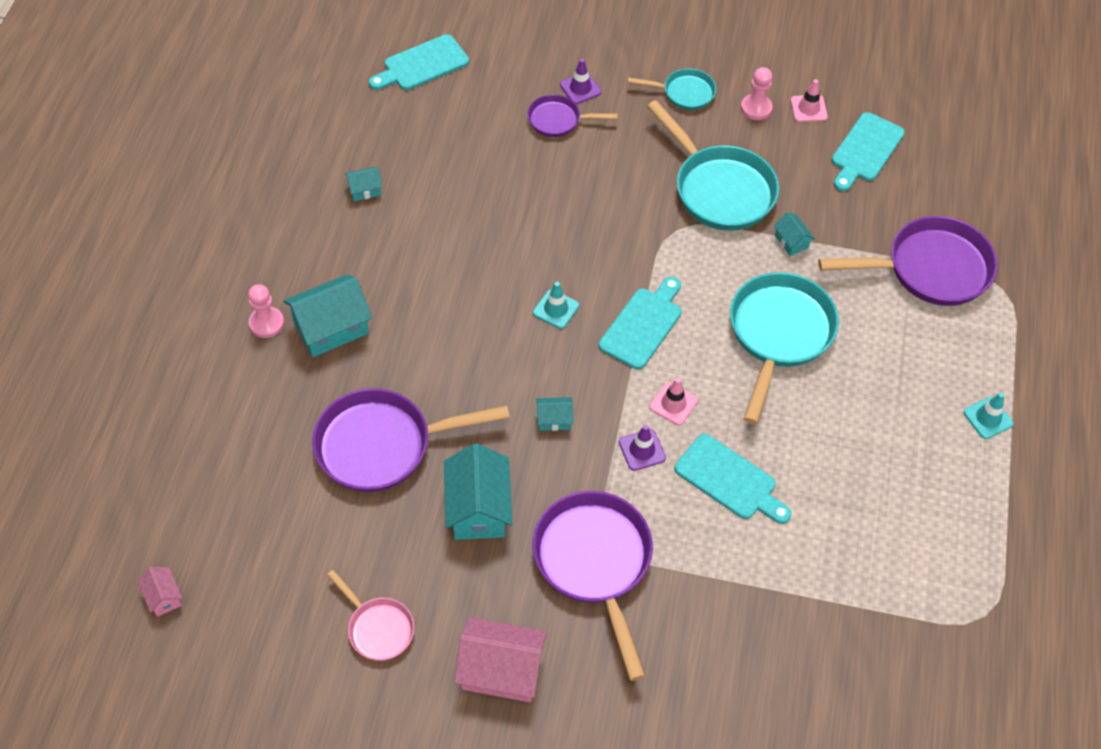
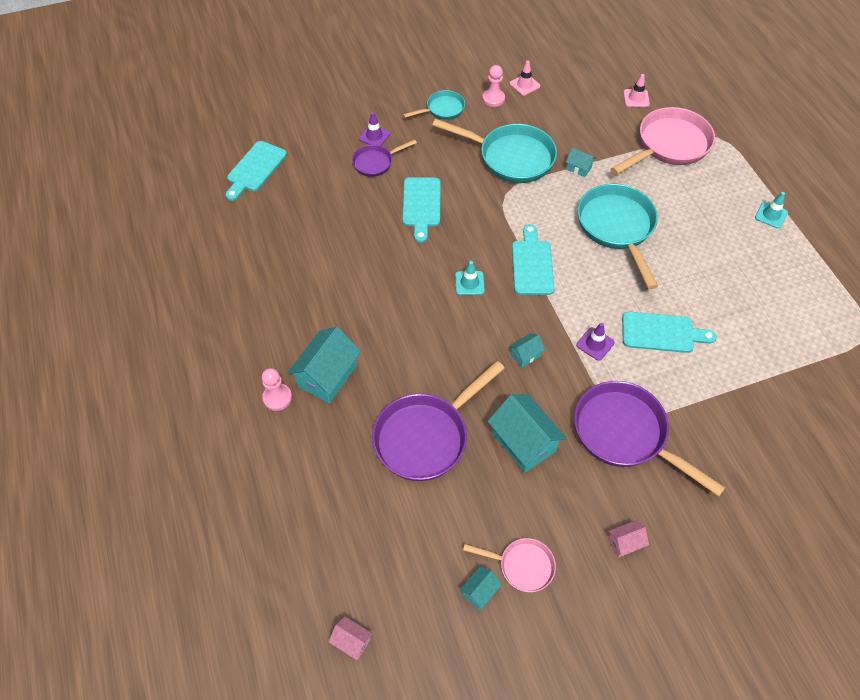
camera: 30 degrees left, 0 degrees up
turquoise house [345,167,382,201] -> turquoise house moved to [460,566,502,610]
pink house [454,617,547,702] -> pink house [608,520,649,558], size x0.49
pink traffic cone [649,378,698,425] -> pink traffic cone moved to [623,74,650,107]
purple pan [818,216,998,306] -> pink pan [611,107,715,175]
turquoise cutting board [832,112,905,191] -> turquoise cutting board moved to [402,177,441,243]

